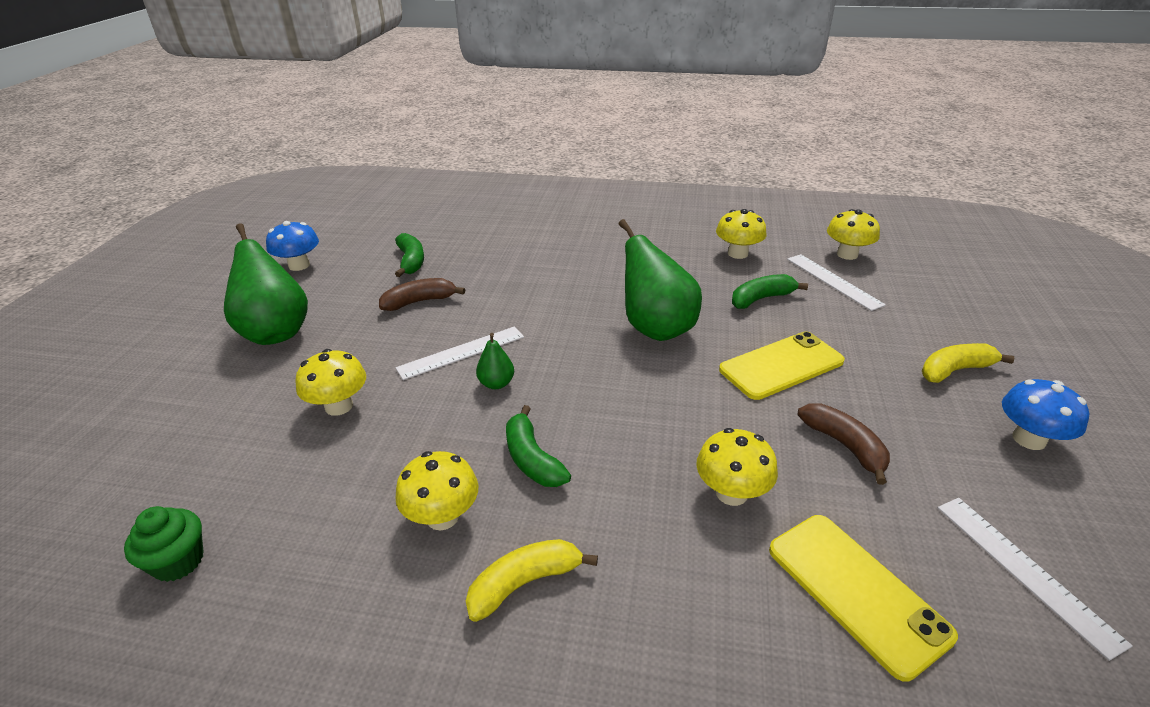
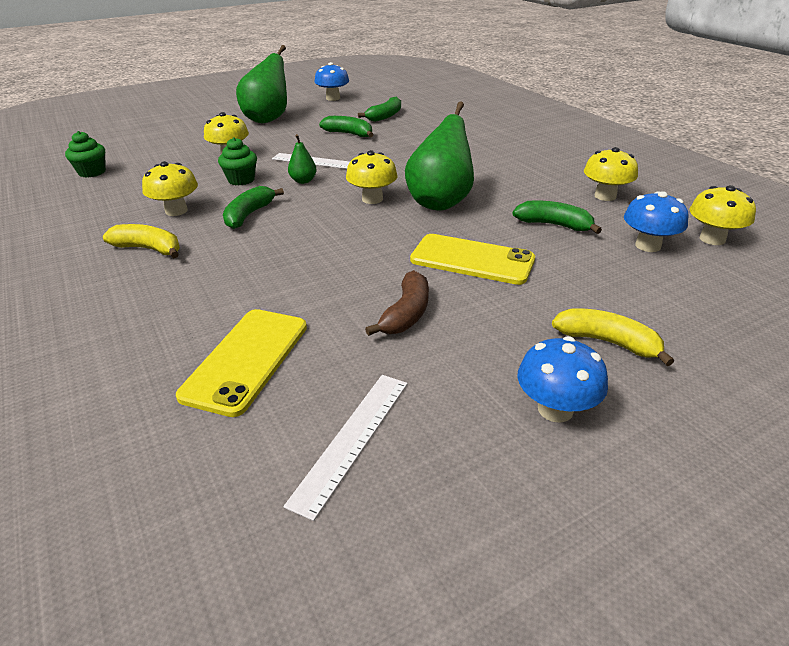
camera: 50 degrees right, 0 degrees up
brown banana [379,278,465,311] -> green banana [319,116,374,137]
yellow mushroom [696,428,778,506] -> yellow mushroom moved to [346,150,398,204]
white ruler [787,254,886,311] -> blue mushroom [624,191,689,252]
none -> green cupcake [218,137,257,186]

